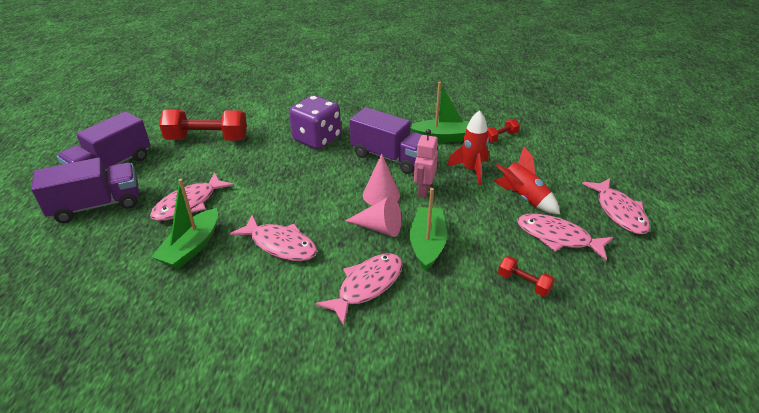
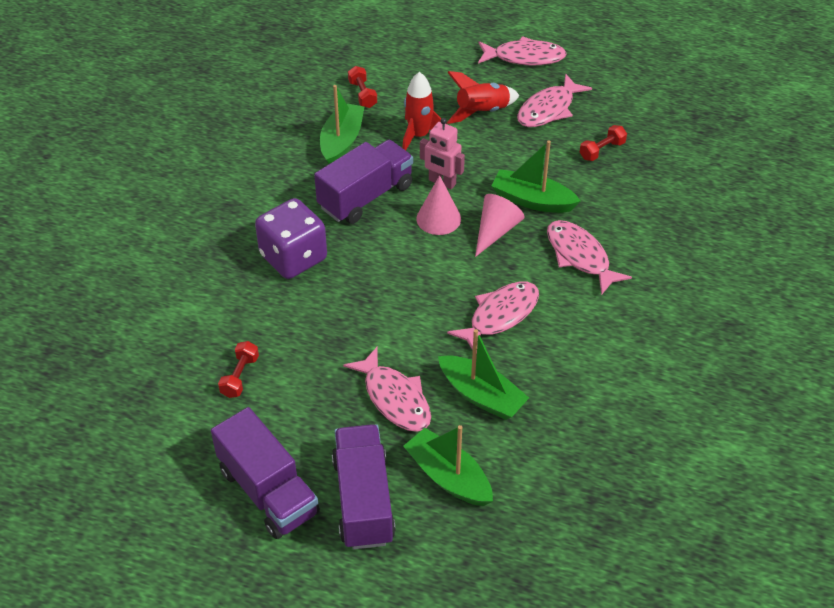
camera: 75 degrees left, 10 degrees up
red dumbbell [159,110,247,141] -> red dumbbell [218,341,259,398], size x0.49
none -> green boat [403,425,493,506]

